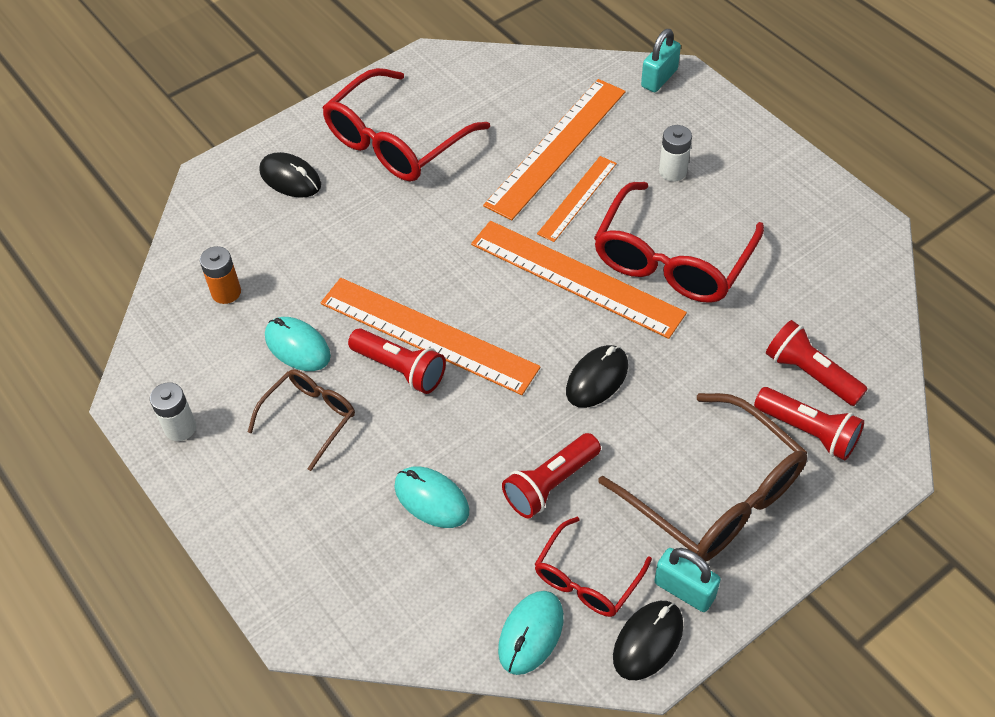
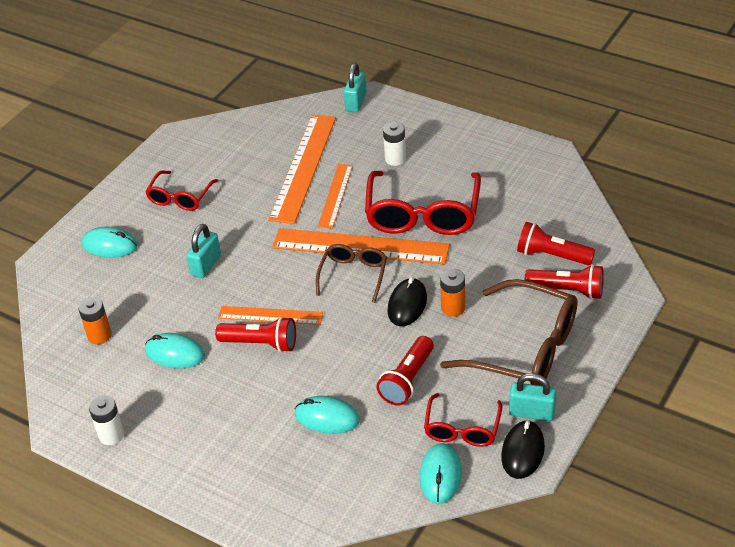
camera: 20 degrees left, 10 degrees down
brown glasses [248,369,355,471] -> brown glasses moved to [316,244,387,303]
black mouse [259,152,321,198] -> turquoise mouse [82,227,138,258]
orange ruler [321,278,541,395] -> orange ruler [218,306,323,325], size x0.57
red glasses [322,68,490,182] -> red glasses [145,171,218,211], size x0.56
none -> turquoise padlock [186,224,221,278]
none -> orange battery [440,269,465,317]

